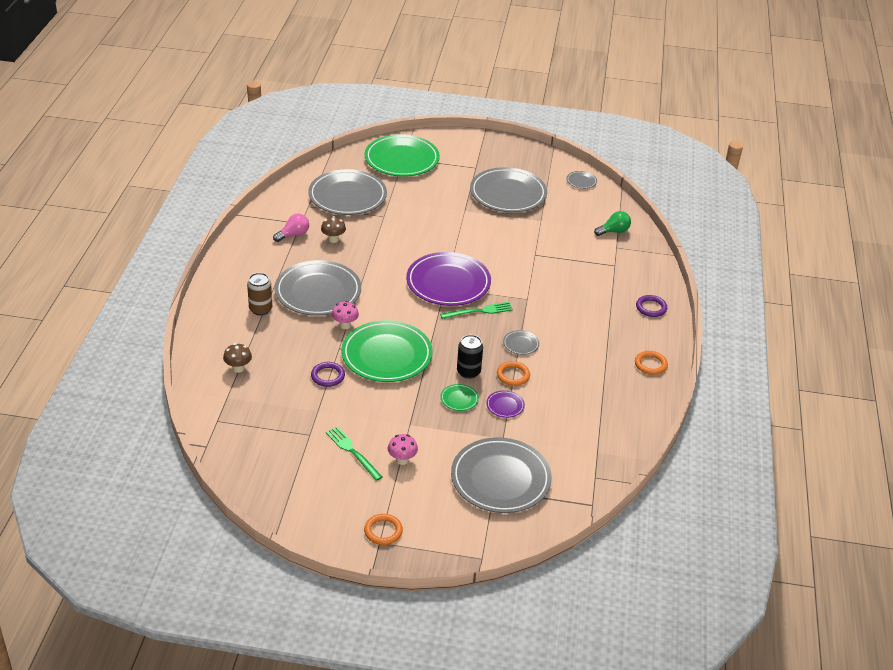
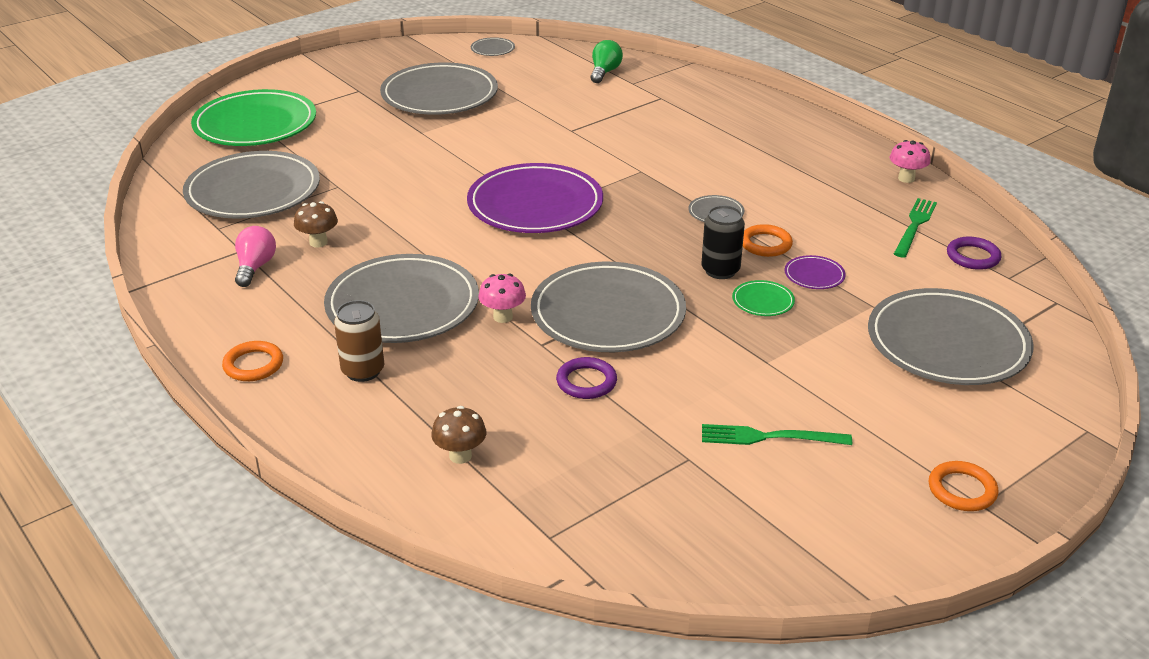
camera: 45 degrees left, 5 degrees down
green plate [341,320,433,382] -> grey plate [531,262,686,352]
pink mushroom [388,434,418,465] -> pink mushroom moved to [890,140,930,183]
green fork [440,302,513,319] -> green fork moved to [894,198,937,258]
orange ring [635,351,668,375] -> orange ring moved to [222,341,283,381]
purple ring [636,295,667,317] -> purple ring moved to [947,237,1001,270]

